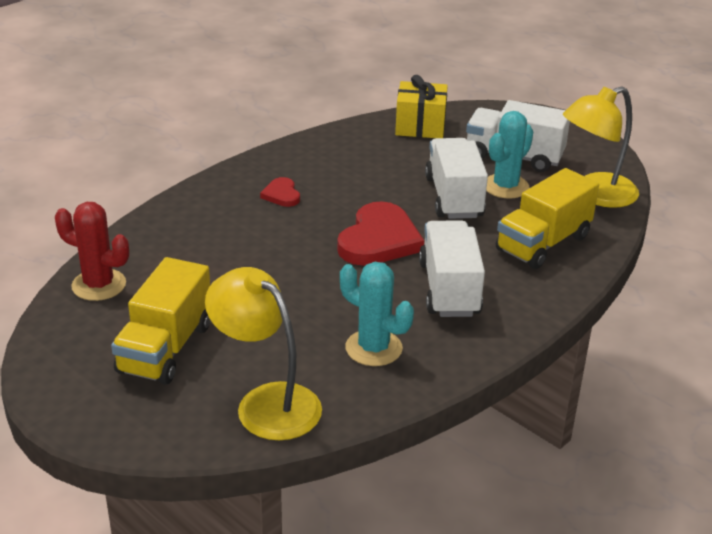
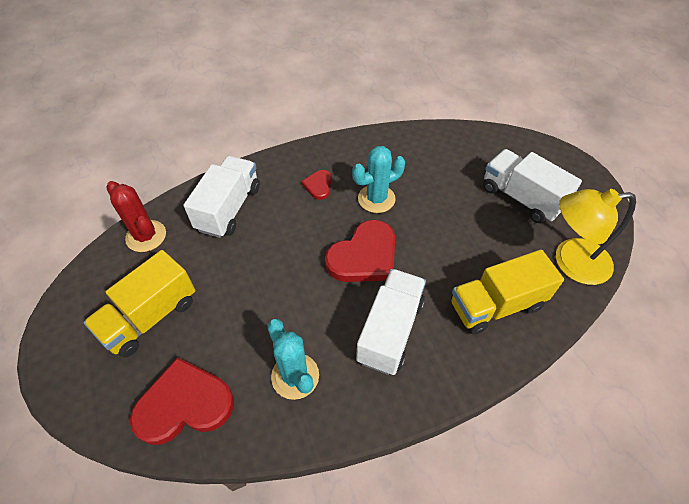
camera: 25 degrees right, 20 degrees up
yellow lamp [205,267,322,440] -> red heart [130,357,234,445]
yellow gift [395,75,448,138] -> none
white truck [425,138,488,219] -> white truck moved to [183,156,260,238]
turquoise cactus [486,111,533,199] -> turquoise cactus moved to [352,146,405,213]

